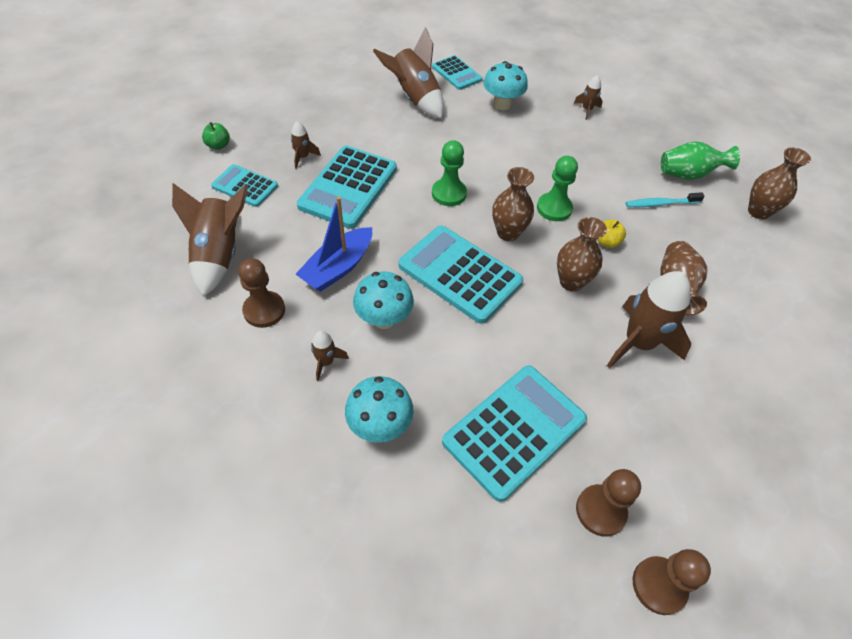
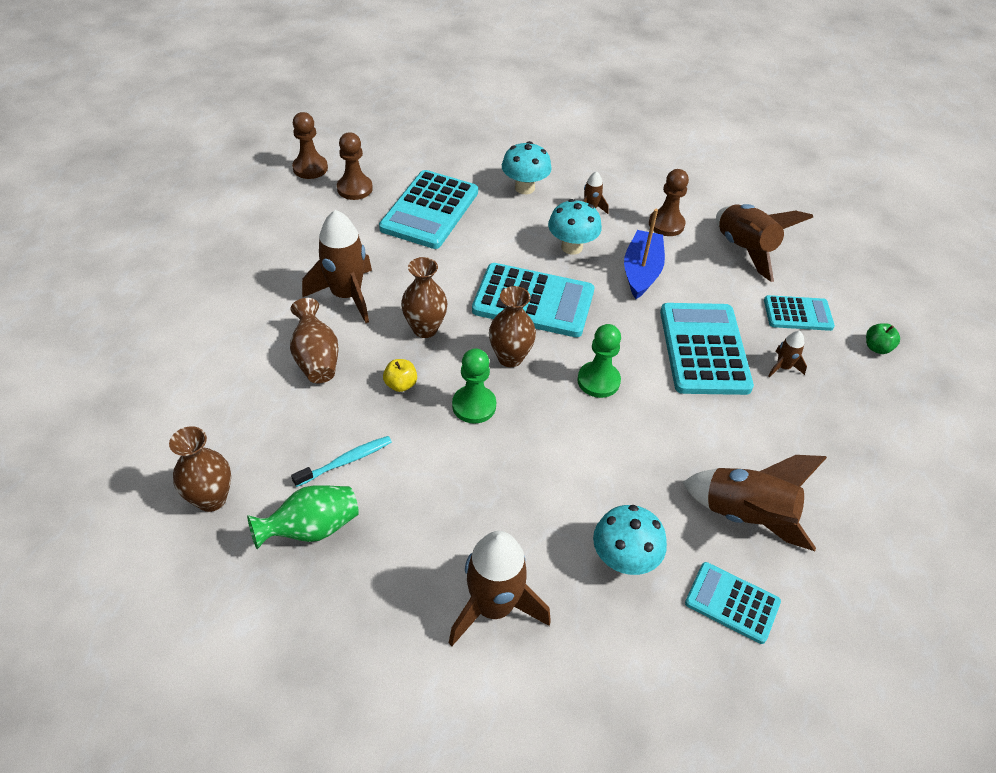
camera: 155 degrees right, 5 degrees down
brown rocket [574,75,603,120] -> brown rocket [449,531,551,646], size x2.12

